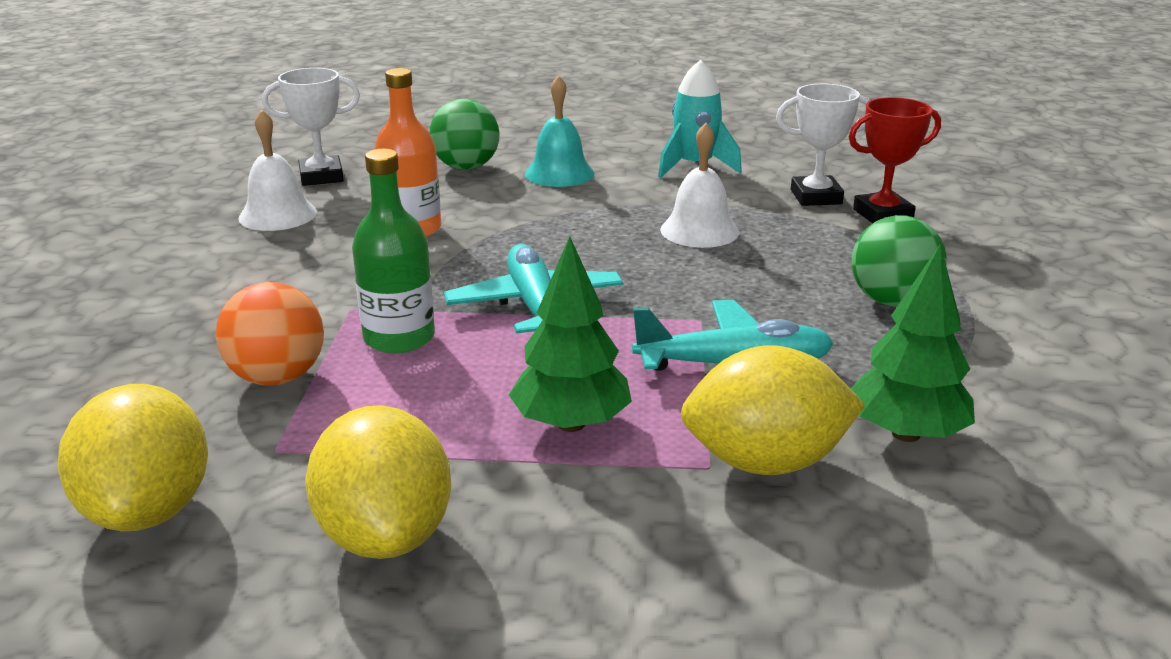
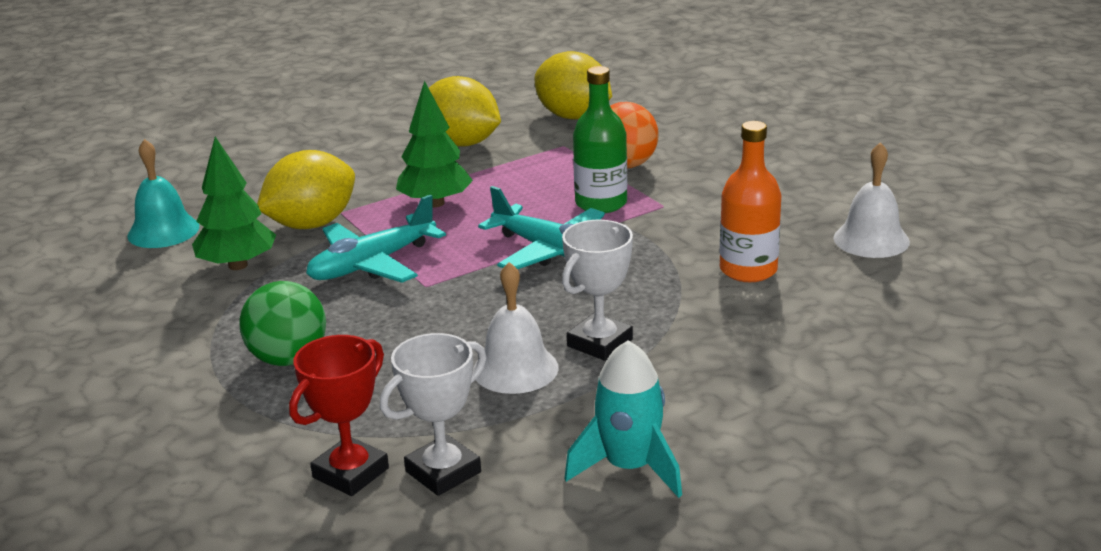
camera: 145 degrees right, 0 degrees up
white trophy [262,68,360,186] -> white trophy moved to [562,220,633,361]
green ball [429,99,500,170] -> none
turquoise bell [525,75,594,187] -> turquoise bell moved to [127,139,199,248]

